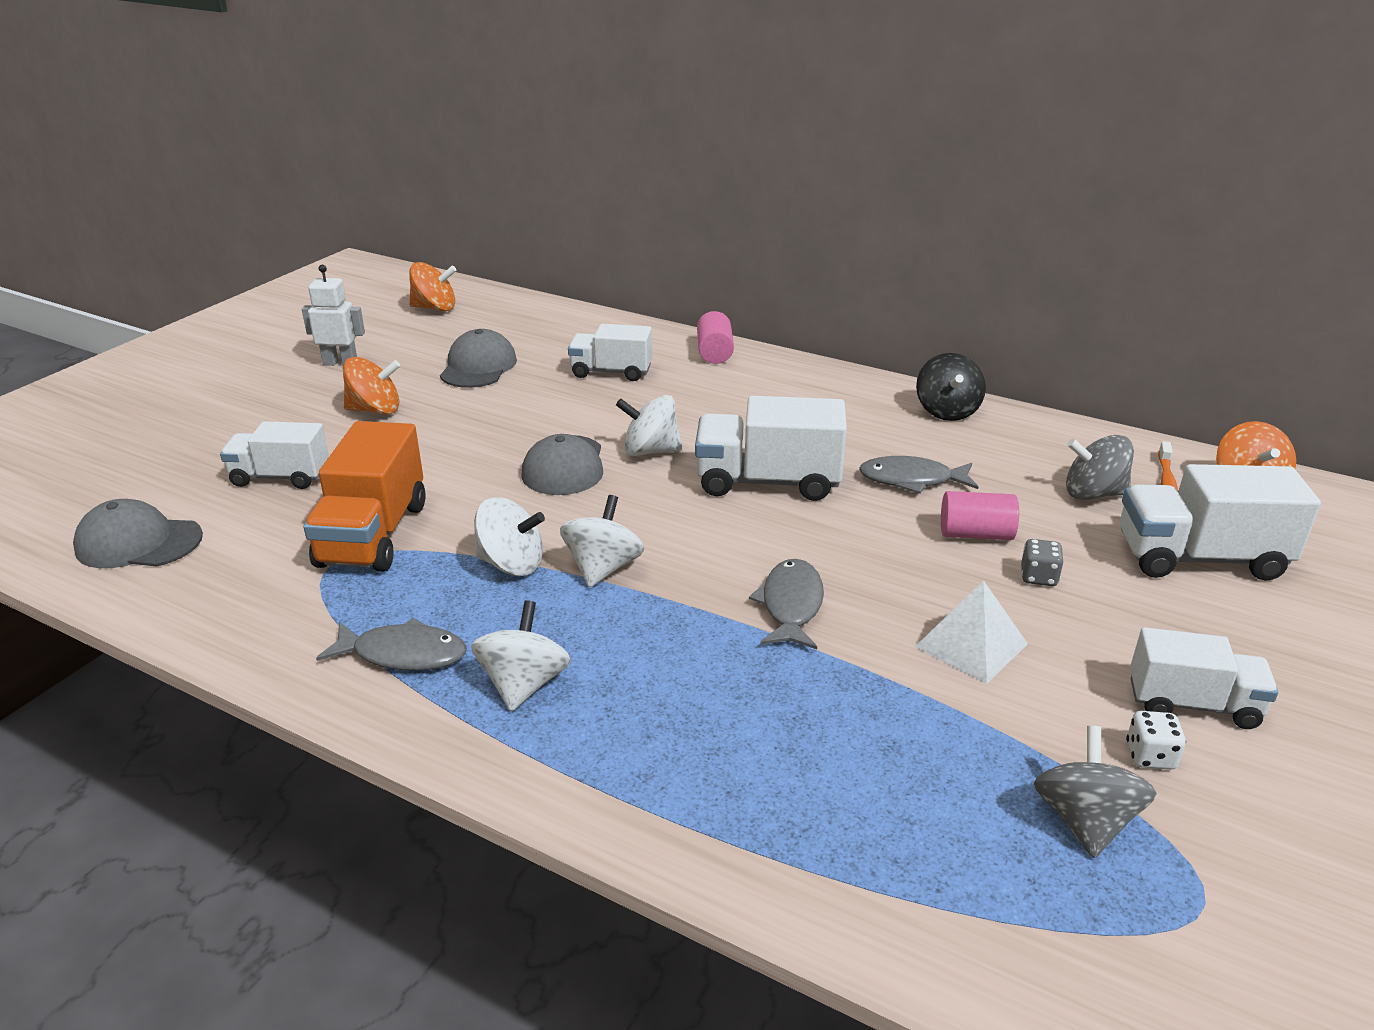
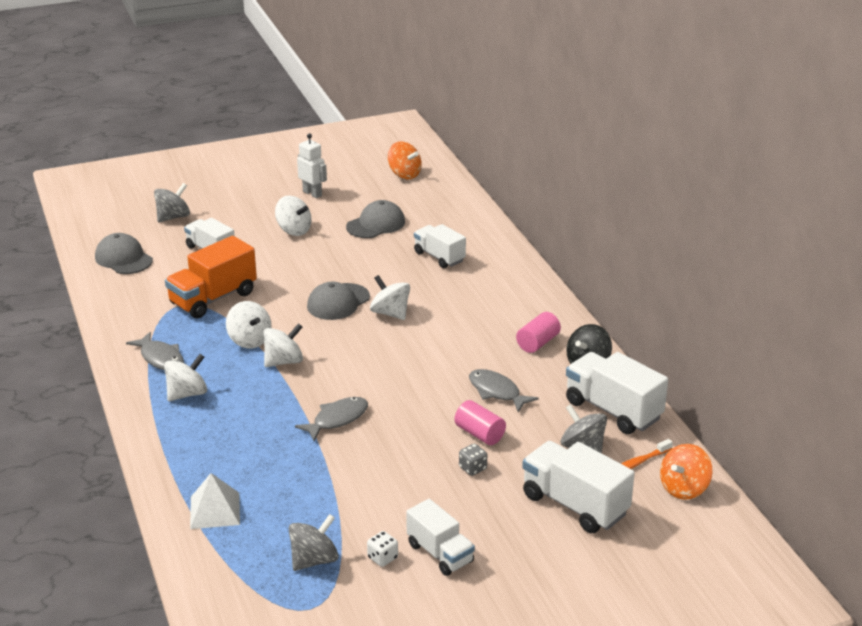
camera: 40 degrees right, 0 degrees up
orange spinning top [343,357,400,415] -> white spinning top [275,195,312,236]
white truck [695,396,847,501] -> white truck moved to [566,352,668,434]
pink cylinder [697,311,734,364] -> pink cylinder moved to [516,312,561,353]
white pyramid [915,580,1028,684] -> white pyramid moved to [190,473,240,529]
none -> grey spinning top [154,183,190,222]

